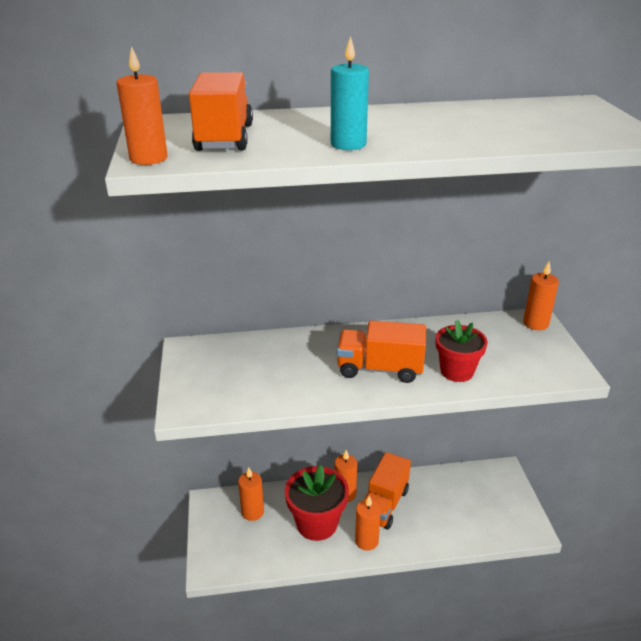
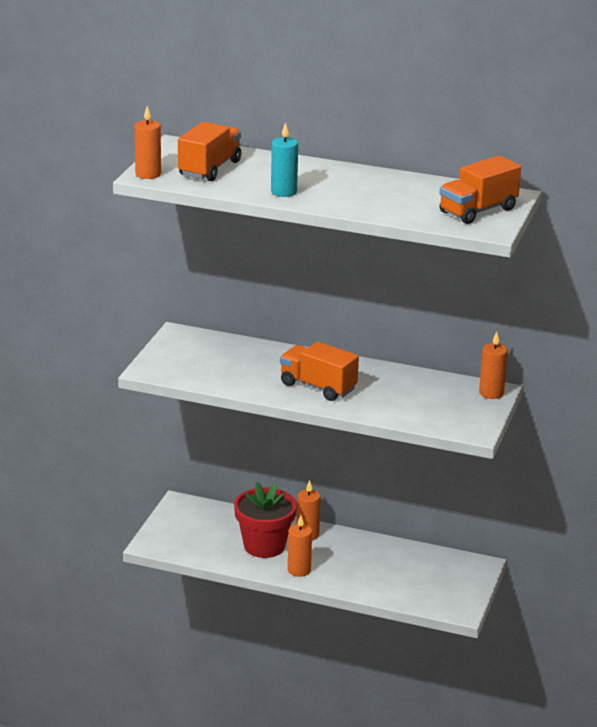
camera: 25 degrees right, 5 degrees down
orange candle [238,467,264,521] -> none
orange truck [364,452,411,530] -> orange truck moved to [439,156,521,224]
red flower pot [436,320,488,382] -> none

